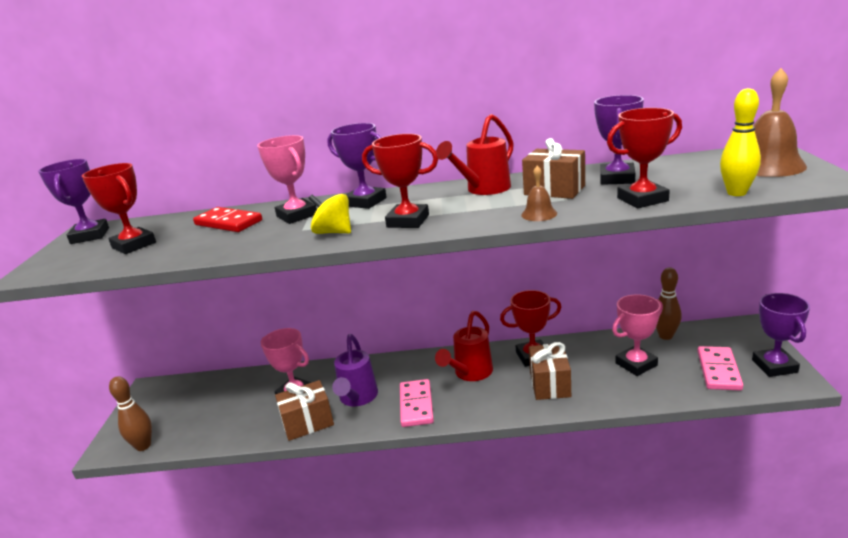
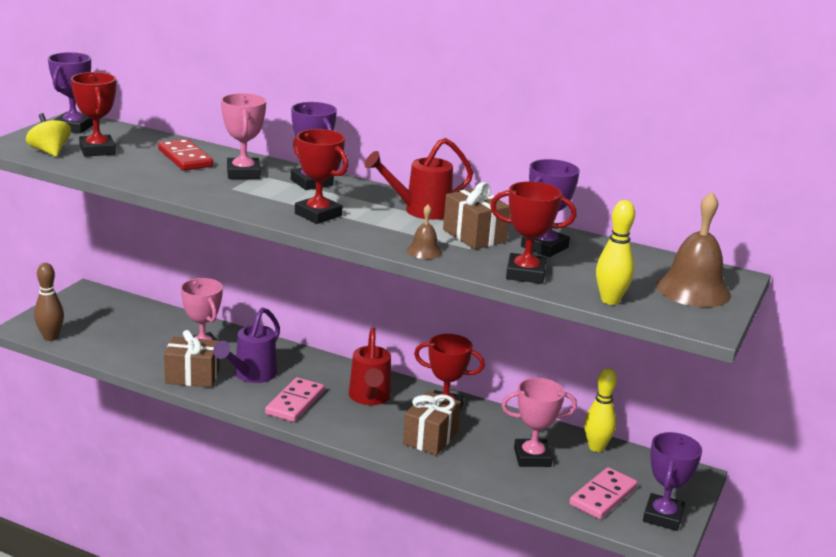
camera: 20 degrees right, 0 degrees up
yellow spinning top [309,194,351,234] -> yellow spinning top moved to [26,113,71,157]
red watering can [435,311,493,381] -> red watering can turned 60 degrees counterclockwise [349,327,391,405]
brown bowling pin [656,267,682,340] -> yellow bowling pin [584,368,617,452]

